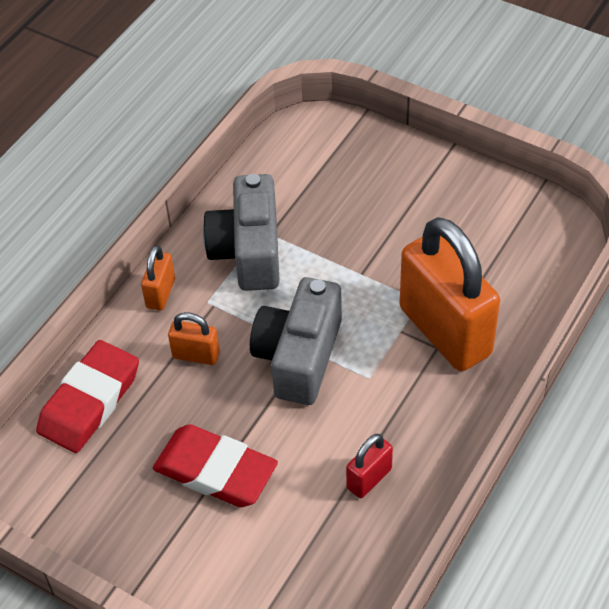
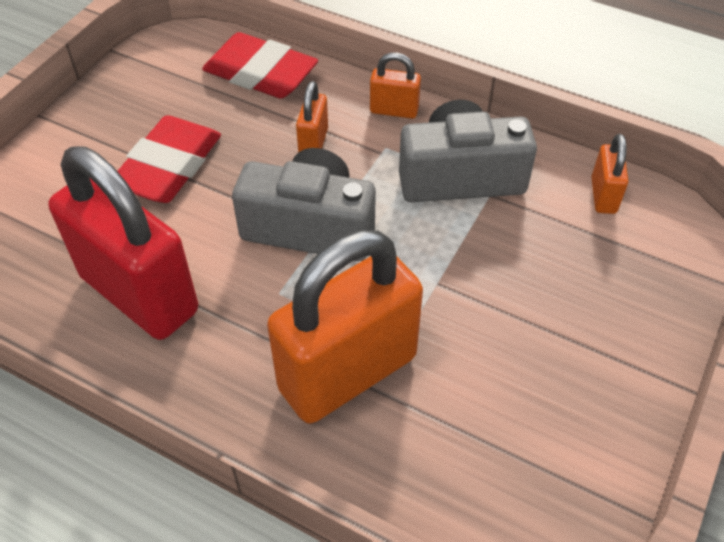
camera: 85 degrees right, 0 degrees up
red padlock [346,434,393,498] -> red padlock [48,146,198,340], size x2.30
none -> orange padlock [591,134,628,214]

